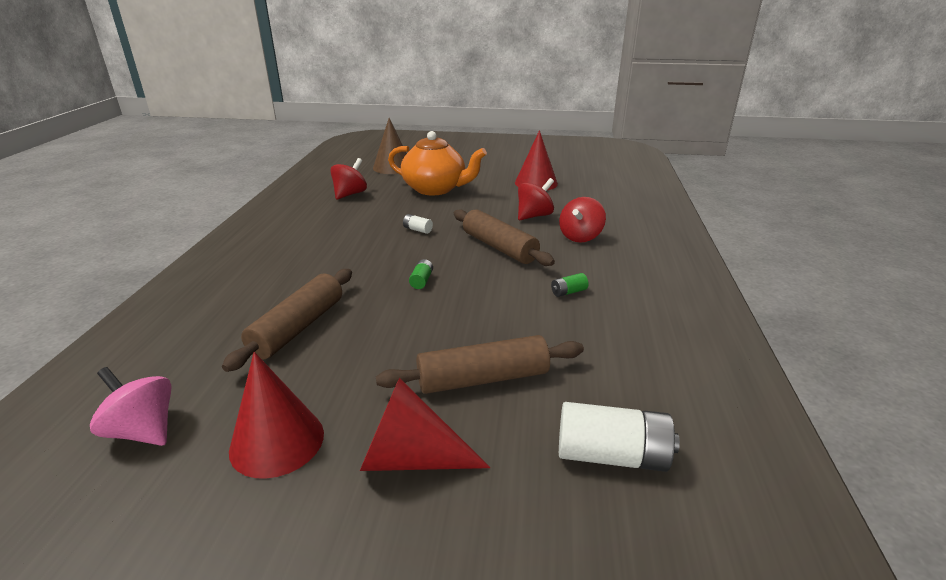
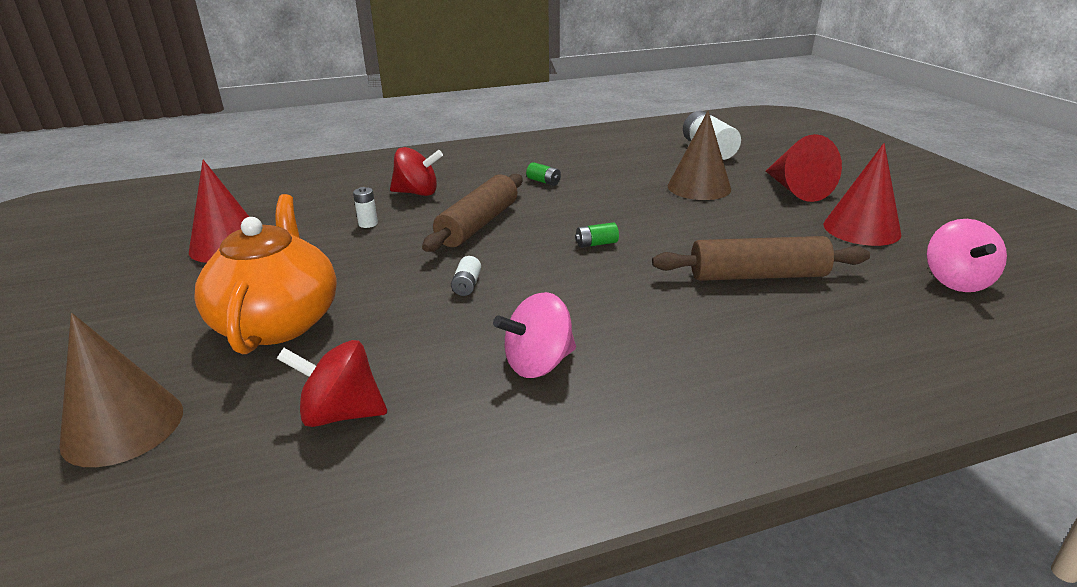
camera: 115 degrees left, 0 degrees up
brown rolling pin [376,335,584,394] -> brown cone [668,111,731,200]
red spinning top [518,178,554,220] -> white battery [353,187,378,228]
none -> pink spinning top [493,292,576,378]

